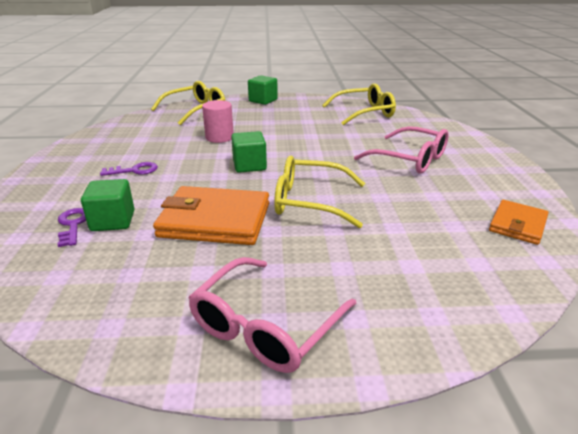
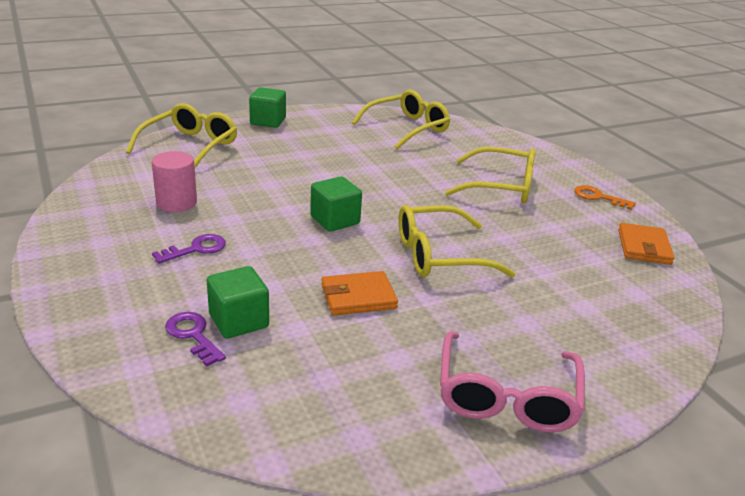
camera: 25 degrees left, 0 degrees up
orange wallet [153,186,269,245] -> orange wallet [321,271,398,316], size x0.58
pink cylinder [202,100,234,143] -> pink cylinder moved to [152,151,197,212]
pink glasses [354,126,449,174] -> yellow glasses [445,147,535,203]
none -> orange key [574,185,636,210]

